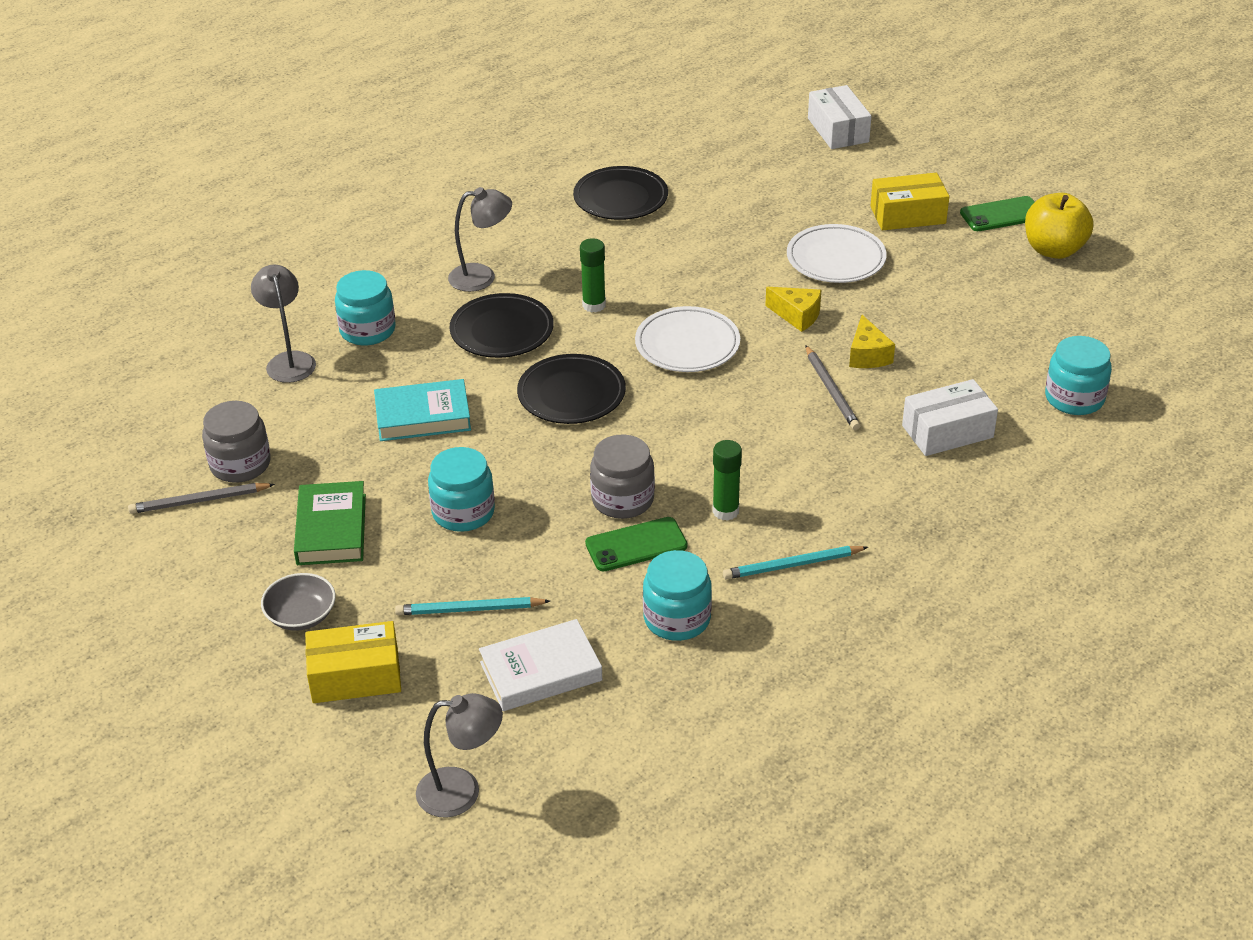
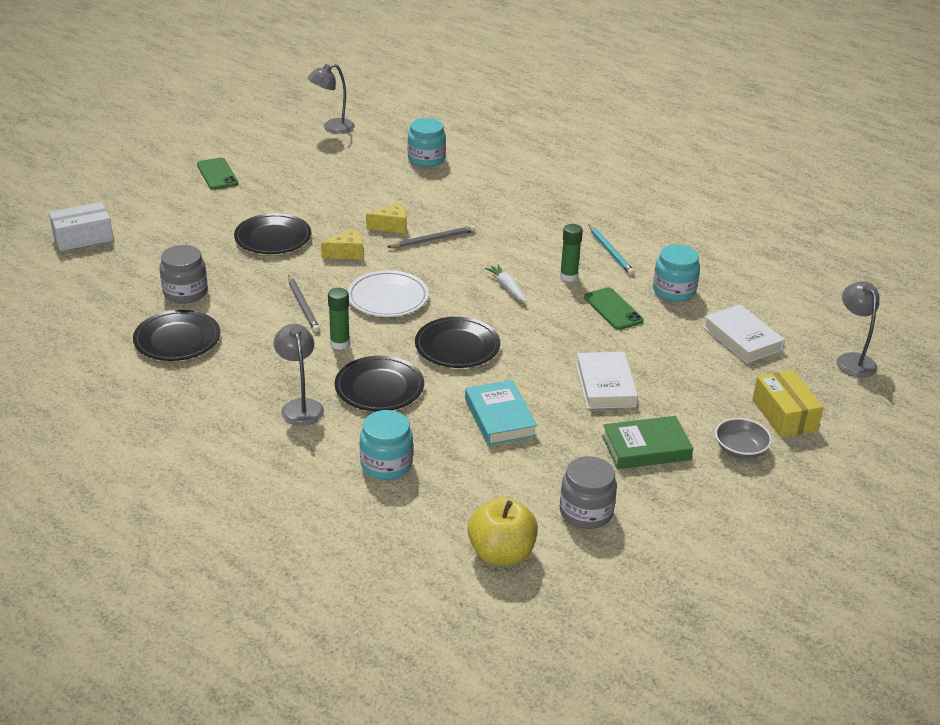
camera: 100 degrees left, 5 degrees down
grey pencil [128,483,275,514] -> grey pencil moved to [288,275,320,333]
grey lamp [251,264,316,383] -> grey lamp moved to [307,64,355,133]
turquoise pencil [395,597,550,615] -> none
turquoise jar [428,447,495,532] -> white book [576,352,638,409]
grey jar [590,435,655,519] -> grey jar moved to [160,245,208,304]
yellow cheese [765,287,821,332] -> yellow cheese turned 45 degrees clockwise [321,228,363,259]
white plate [787,224,887,283] -> black plate [234,213,311,254]
yellow box [871,173,949,230] -> none
white box [902,379,998,456] -> none
yellow apple [1025,193,1094,259] -> yellow apple moved to [468,497,538,566]
none -> white carrot [485,264,527,302]

